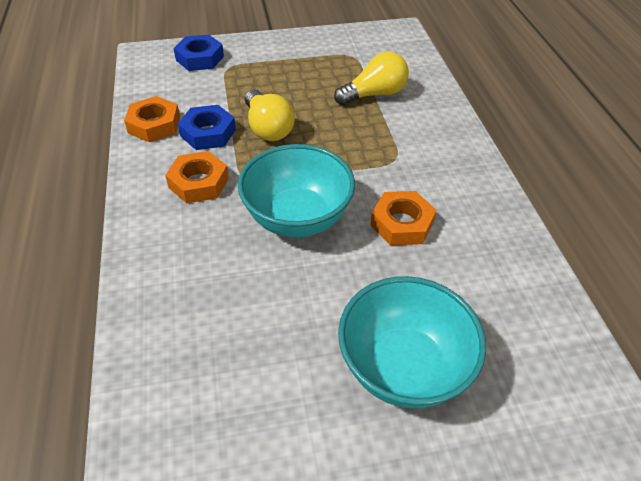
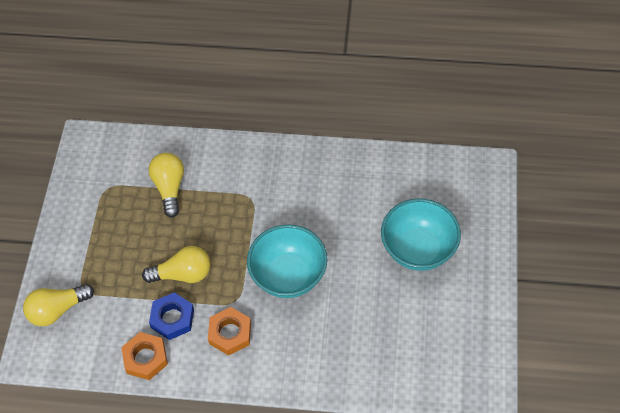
camera: 70 degrees left, 10 degrees up
blue nut [173,35,224,71] -> yellow light bulb [23,284,94,326]
orange nut [370,191,437,246] -> none

